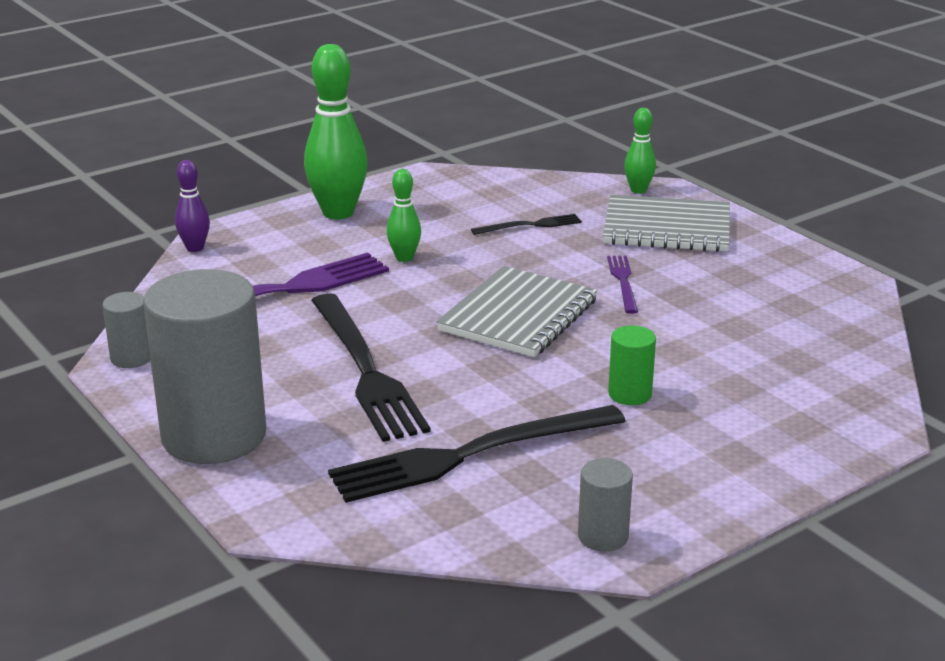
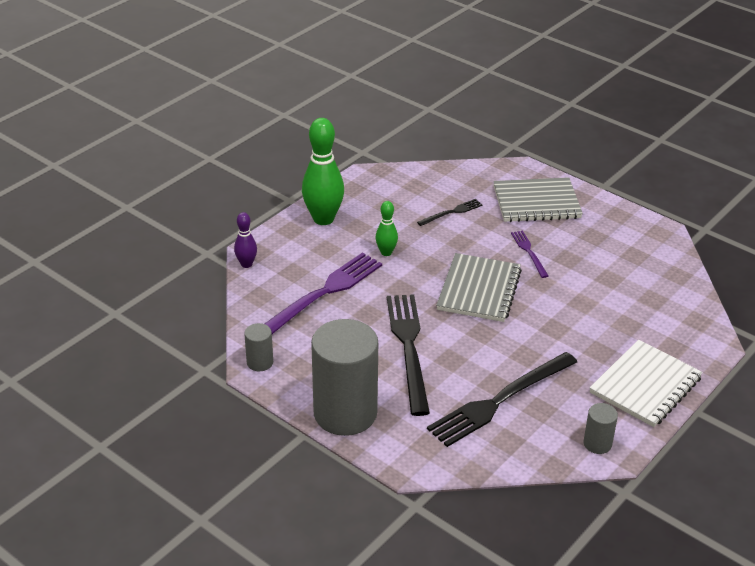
camera: 15 degrees left, 10 degrees up
black fork [311,293,431,442] -> black fork turned 150 degrees counterclockwise [387,294,430,416]
green cylinder [608,325,656,405] -> none
green bowling pin [624,108,656,194] -> none
none -> white notebook [590,340,703,427]

